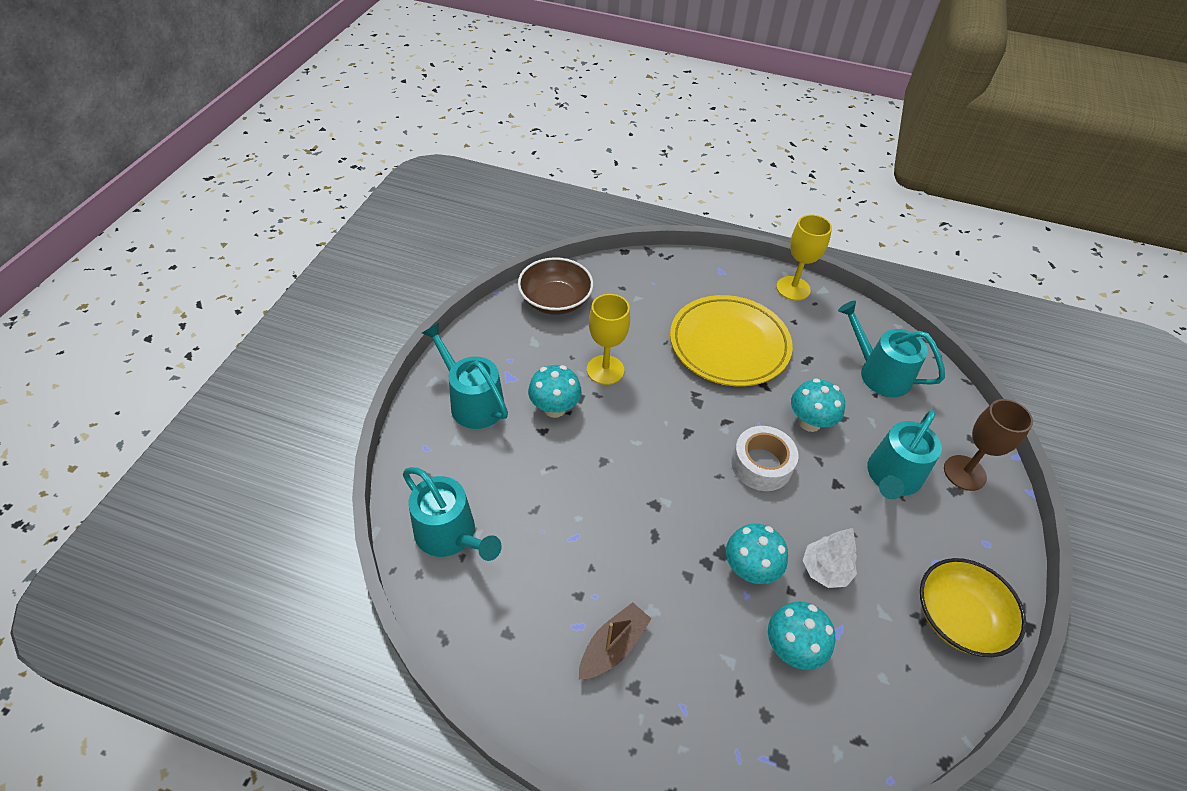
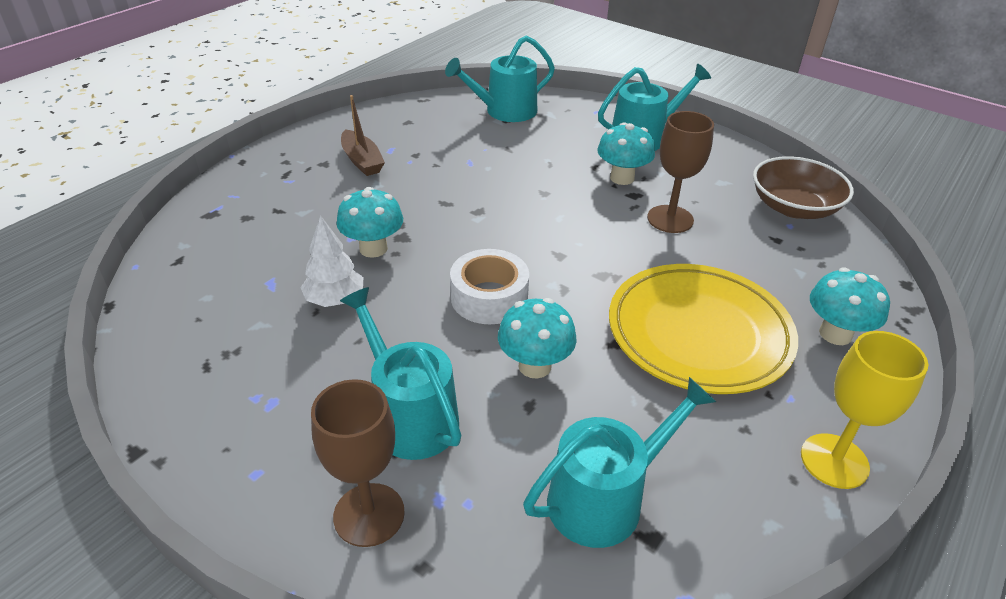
camera: 110 degrees right, 10 degrees down
yellow goblet [587,294,630,385] -> brown goblet [647,111,714,233]
turquoise mushroom [768,602,835,670] -> turquoise mushroom moved to [810,267,890,345]
yellow bowl [920,558,1026,657] -> none

